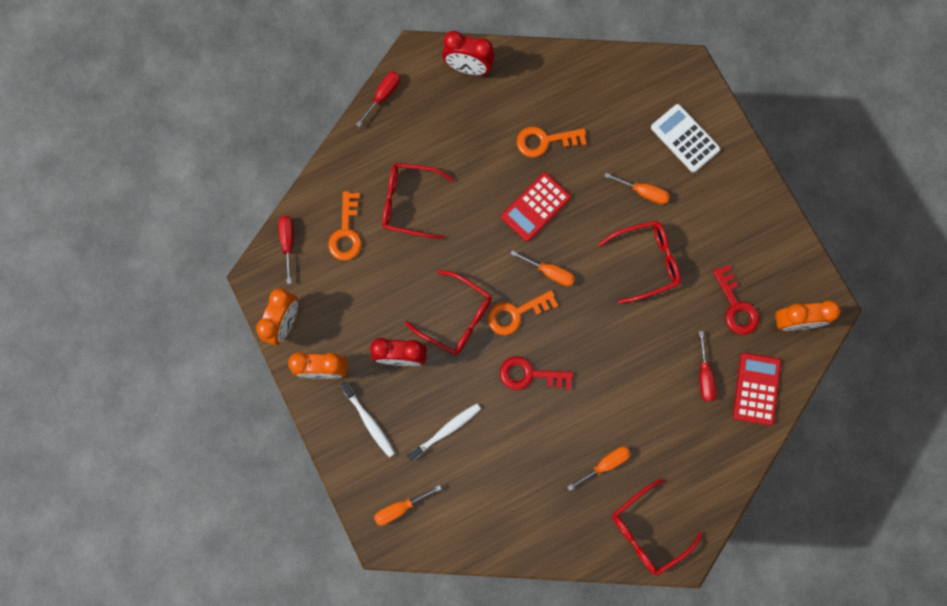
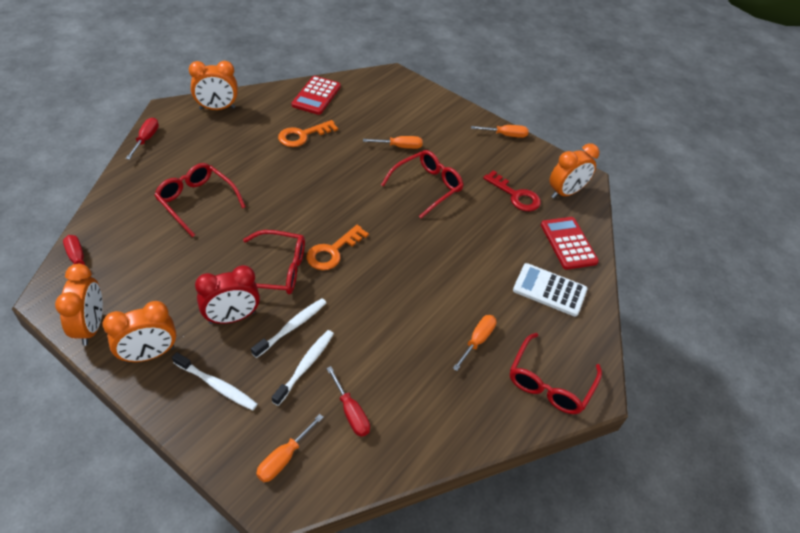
camera: 30 degrees left, 30 degrees down
orange key [328,191,362,261] -> none
red glasses [382,163,454,239] -> red glasses turned 60 degrees clockwise [154,163,246,237]
red clock [442,31,495,75] -> orange clock [189,61,237,110]
red key [500,356,573,390] -> none
red calculator [501,173,571,242] -> red calculator moved to [291,76,341,115]
orange screwdriver [511,250,575,286] -> orange screwdriver moved to [471,125,529,138]
white calculator [651,104,720,173] -> white calculator moved to [513,263,588,316]
red screwdriver [699,331,717,401] -> red screwdriver moved to [326,366,370,437]
none -> white toothbrush [251,298,326,358]

